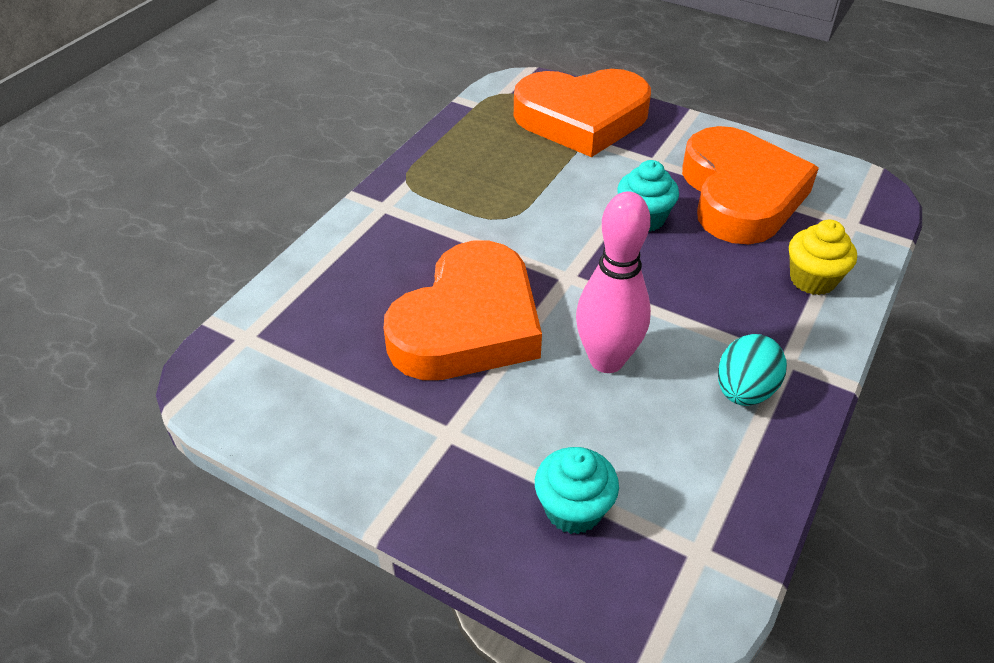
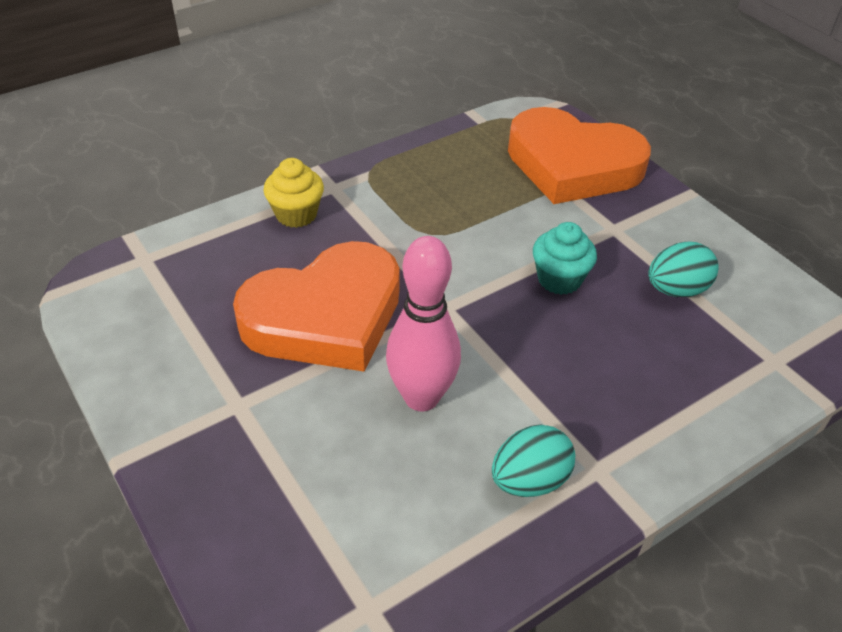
camera: 25 degrees right, 0 degrees up
turquoise cupcake [535,447,619,534] -> none
orange heart [682,126,819,244] -> turquoise egg [648,242,719,297]
yellow cupcake [789,220,857,295] -> yellow cupcake moved to [263,158,324,228]

